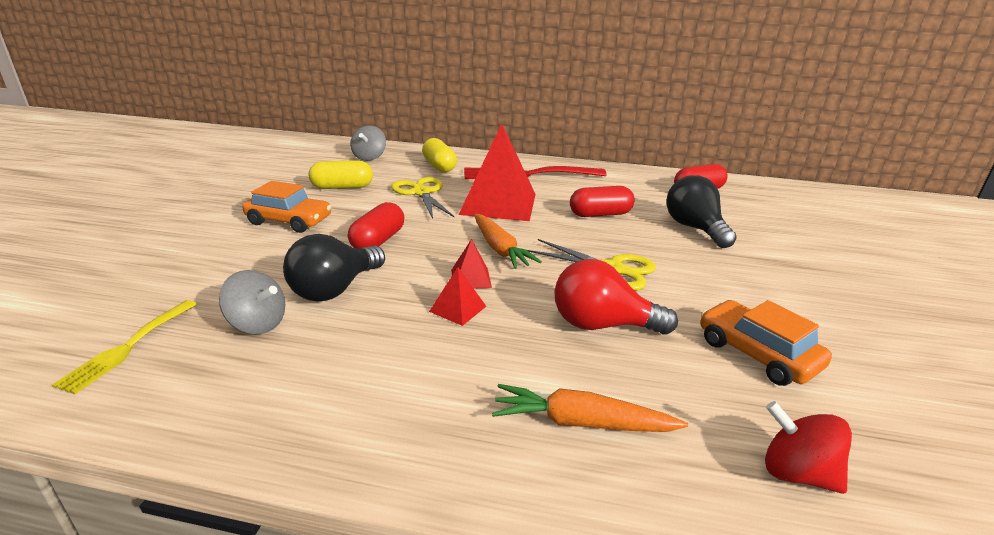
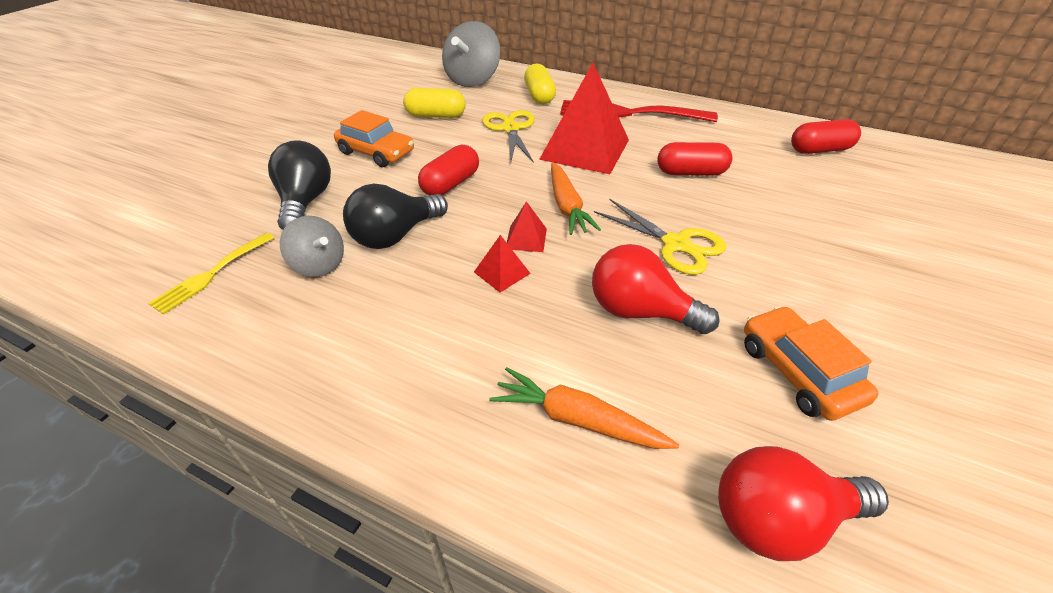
camera: 15 degrees right, 15 degrees up
grey spinning top [350,125,386,161] -> grey spinning top [442,21,500,87], size x1.65
black light bulb [666,175,737,248] -> black light bulb moved to [268,140,331,230]
red spinning top [765,401,852,494] -> red light bulb [718,446,889,561]

